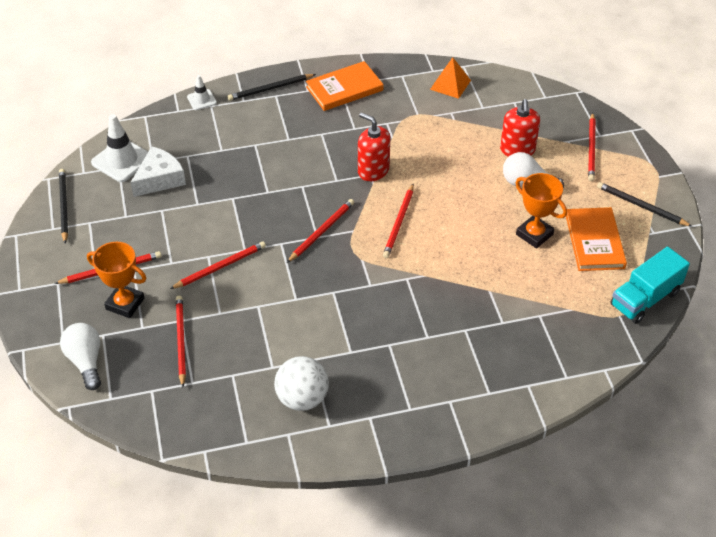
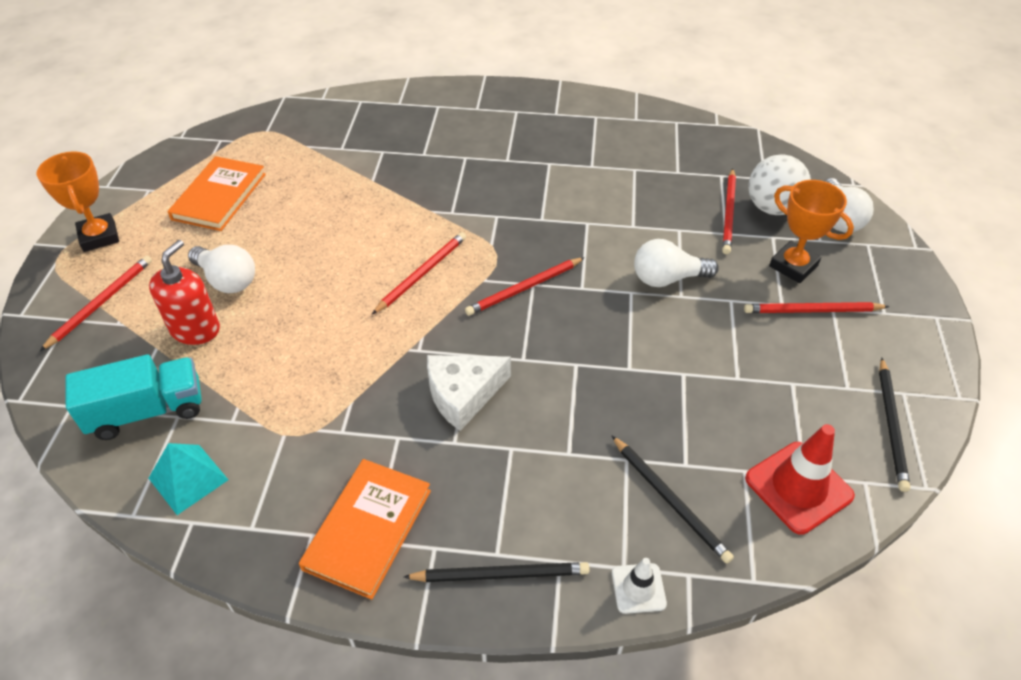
camera: 160 degrees left, 0 degrees up
white traffic cone [91,114,148,182] -> red traffic cone [745,424,855,535]
white cheese [130,146,186,197] -> white cheese moved to [427,355,511,431]
red pencil [170,241,266,289] -> white light bulb [634,239,719,287]
white ball [274,356,329,411] -> white ball moved to [748,154,811,215]
orange book [306,61,383,111] -> orange book turned 60 degrees counterclockwise [299,459,431,600]
red soap dispenser [358,112,390,181] -> none
orange pyramid [430,57,471,99] -> turquoise pyramid [149,443,228,515]
orange trophy [516,173,567,248] -> orange trophy moved to [37,151,119,252]
black pencil [597,182,693,227] -> black pencil moved to [611,435,734,564]
turquoise truck [610,247,690,324] -> turquoise truck moved to [66,354,202,440]

